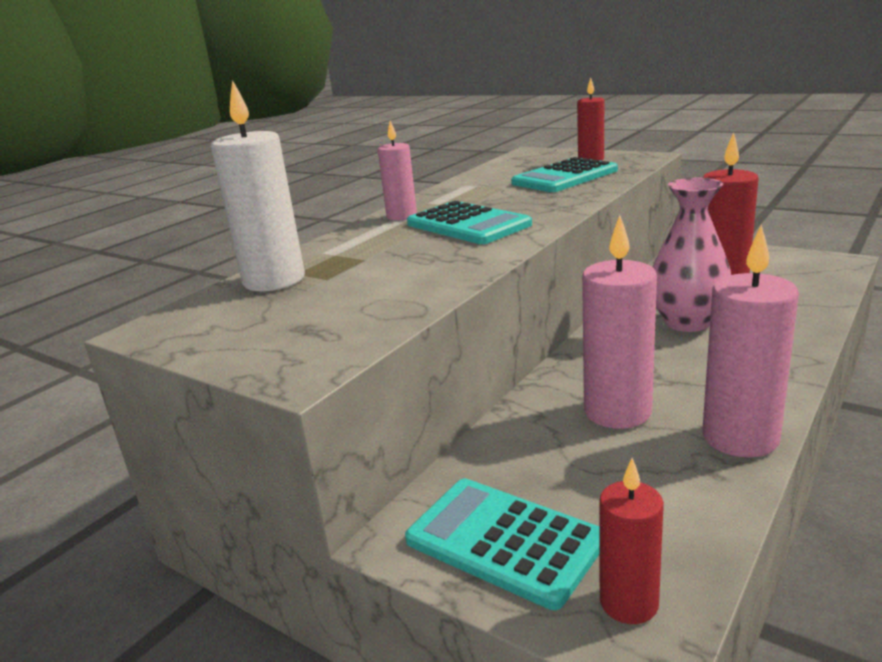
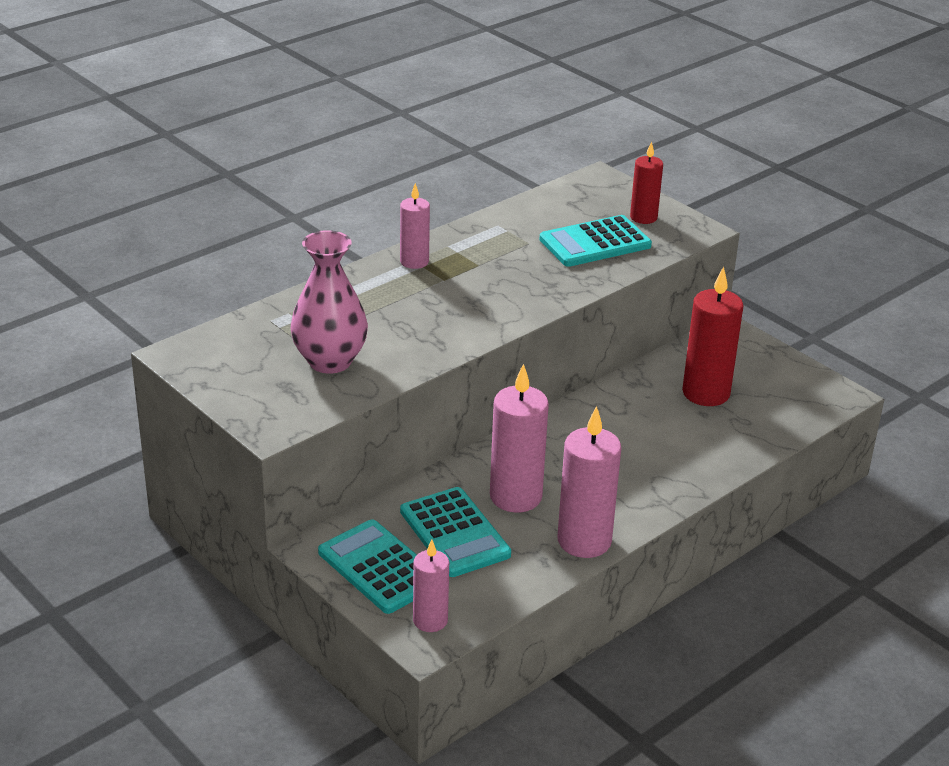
camera: 10 degrees right, 10 degrees up
white candle [211,80,305,291] -> none
turquoise calculator [407,201,532,244] -> turquoise calculator moved to [400,487,511,577]
red candle [599,458,664,624] -> pink candle [413,540,449,632]
pink vase [653,178,731,332] -> pink vase moved to [291,230,368,374]

